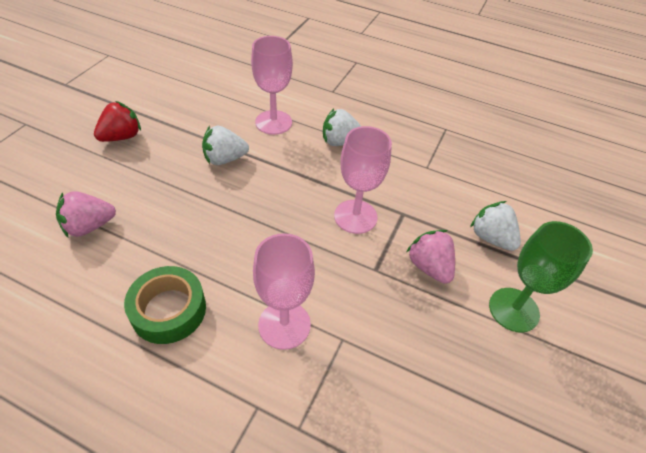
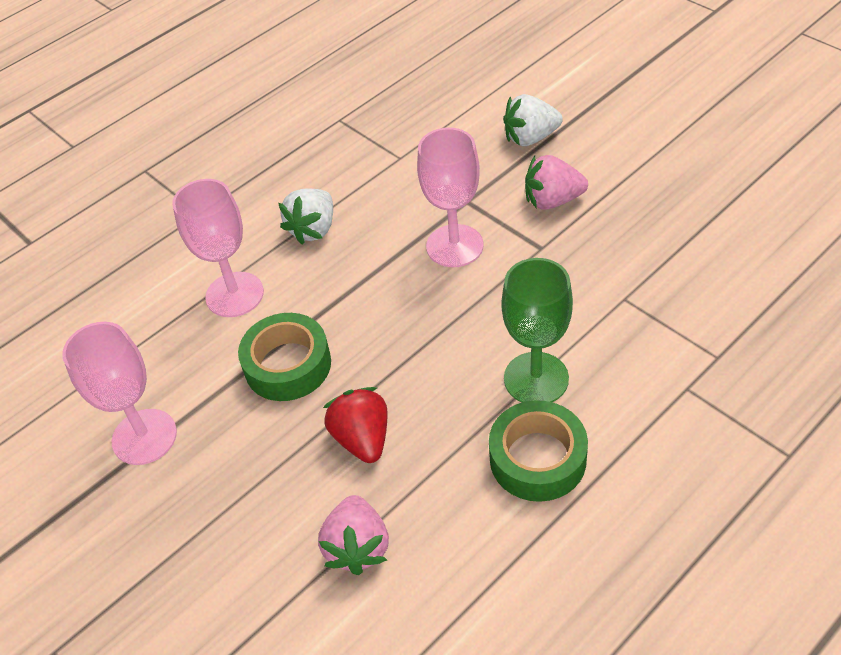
camera: 60 degrees left, 0 degrees up
red strawberry [94,101,141,142] -> red strawberry moved to [323,387,387,463]
white strawberry [202,126,249,165] -> green tape [238,313,331,401]
pink goblet [253,233,315,350] -> pink goblet moved to [62,322,177,465]
green goblet [489,221,593,333] -> green goblet moved to [501,258,573,403]

